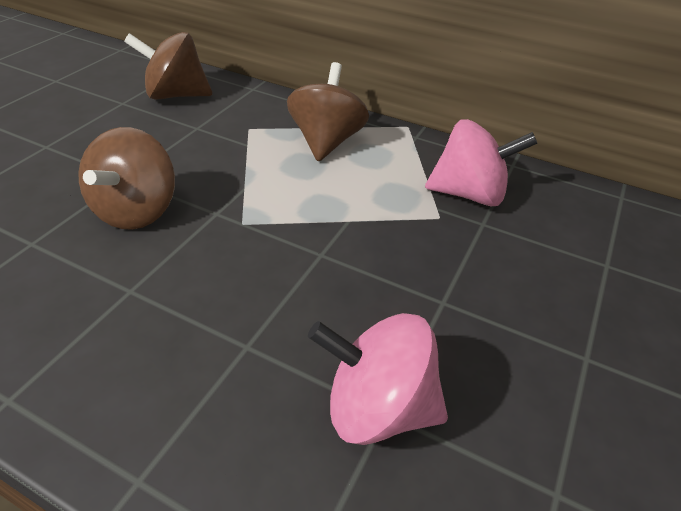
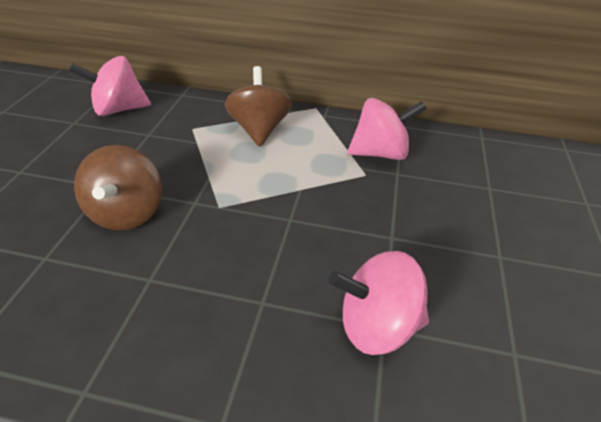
camera: 15 degrees left, 0 degrees up
brown spinning top [124,32,212,100] -> pink spinning top [69,56,151,116]

